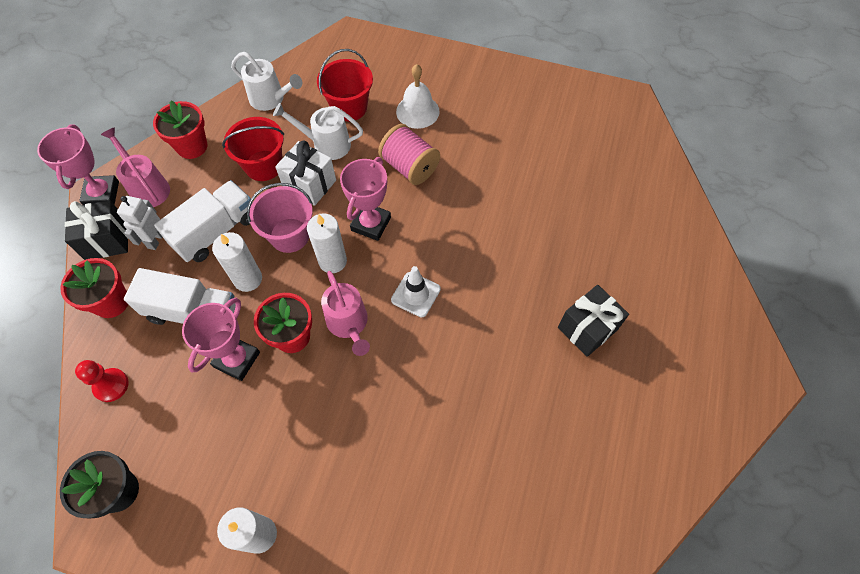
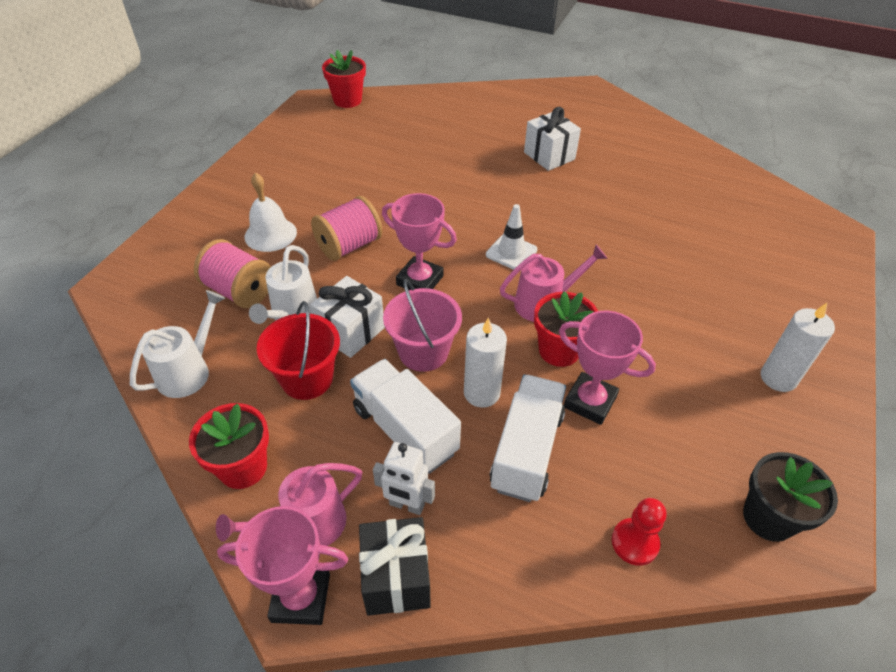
camera: 85 degrees left, 15 degrees down
red flower pot [60,258,128,318] -> red flower pot moved to [322,50,366,108]
white candle [307,213,347,273] -> none
red bucket [317,49,373,121] -> pink spool [194,239,271,308]
black gift [558,285,629,357] -> white gift [524,107,581,171]

